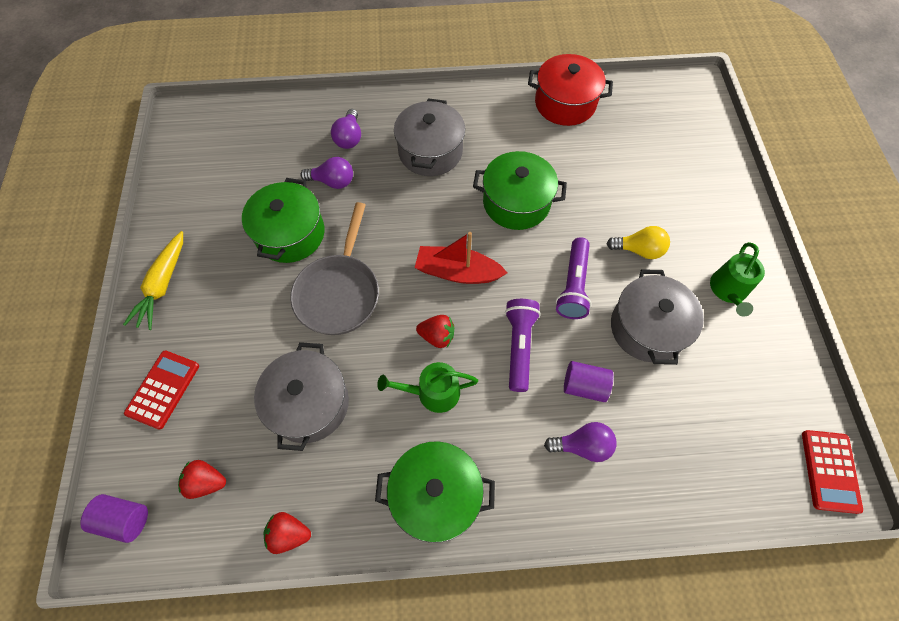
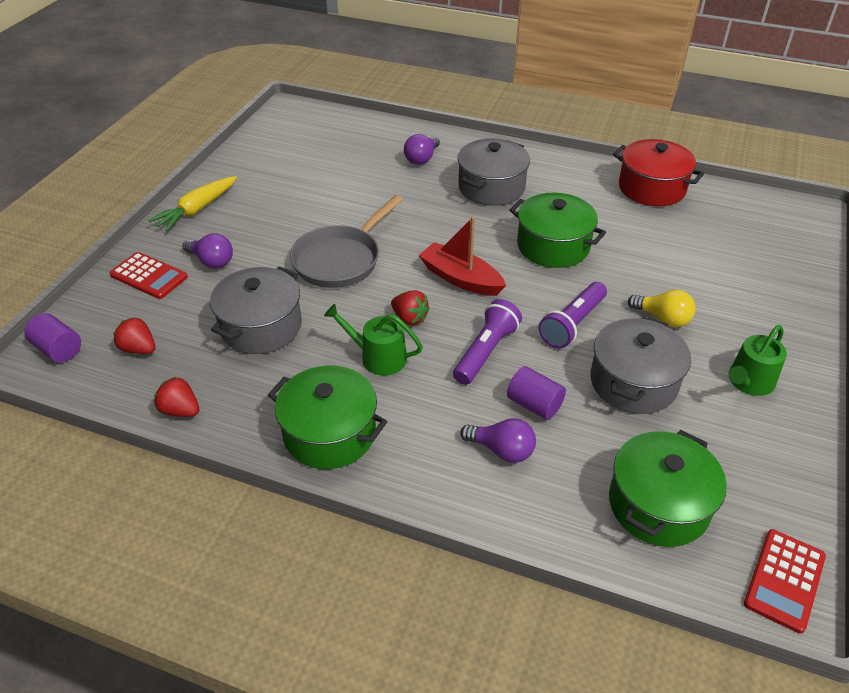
camera: 25 degrees right, 20 degrees down
red calculator [124,350,199,430] -> red calculator turned 75 degrees clockwise [110,252,188,299]
green pot [242,178,325,263] -> green pot moved to [609,430,727,547]
purple light bulb [300,157,353,189] -> purple light bulb moved to [183,233,233,268]

